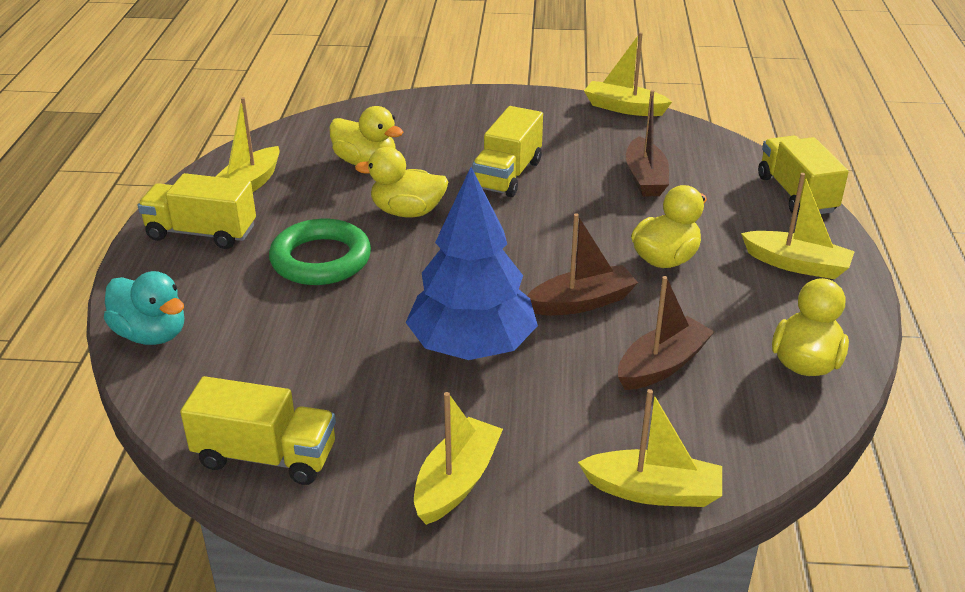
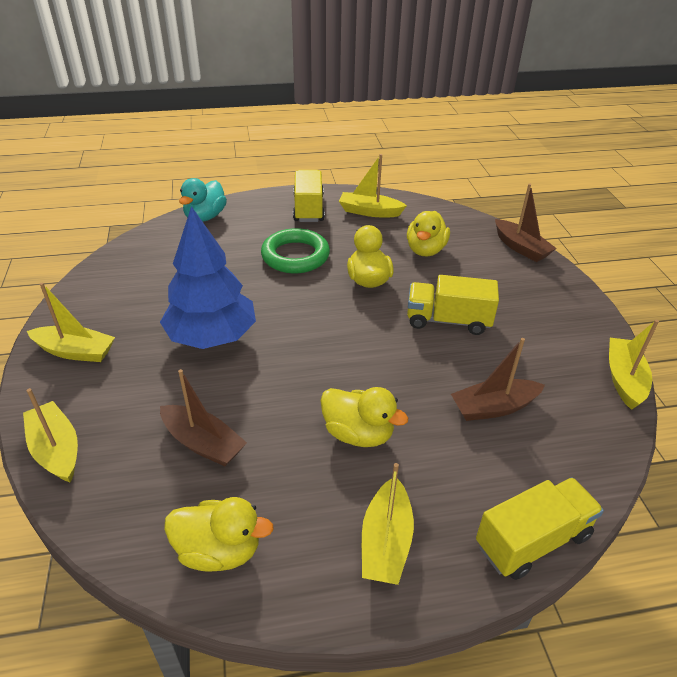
camera: 75 degrees right, 5 degrees up
yellow truck [180,376,336,485] -> none
brown boat [527,213,638,315] -> brown boat moved to [495,184,557,262]
yellow boat [578,389,722,507] -> yellow boat turned 150 degrees clockwise [23,388,78,483]

